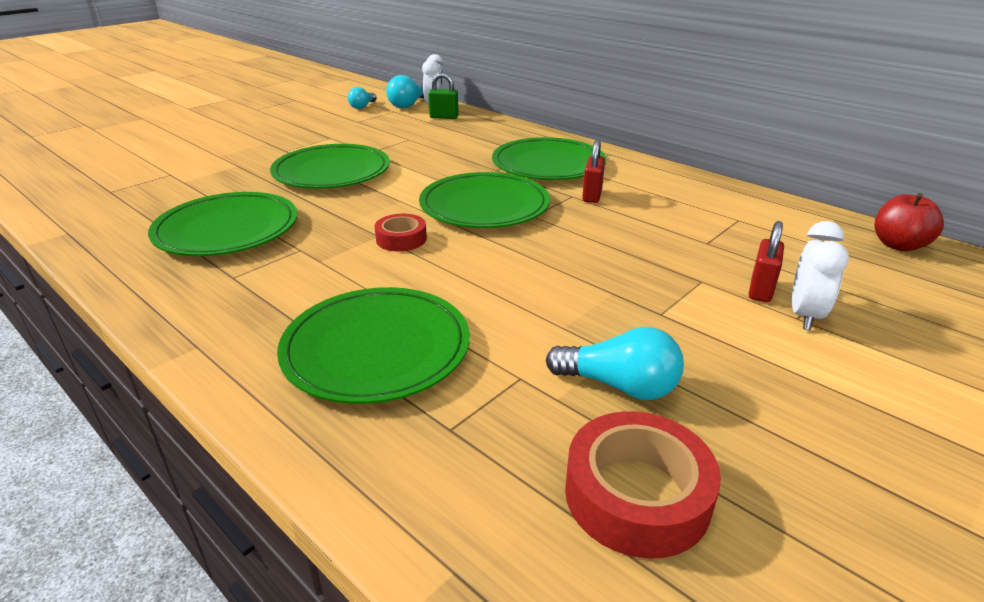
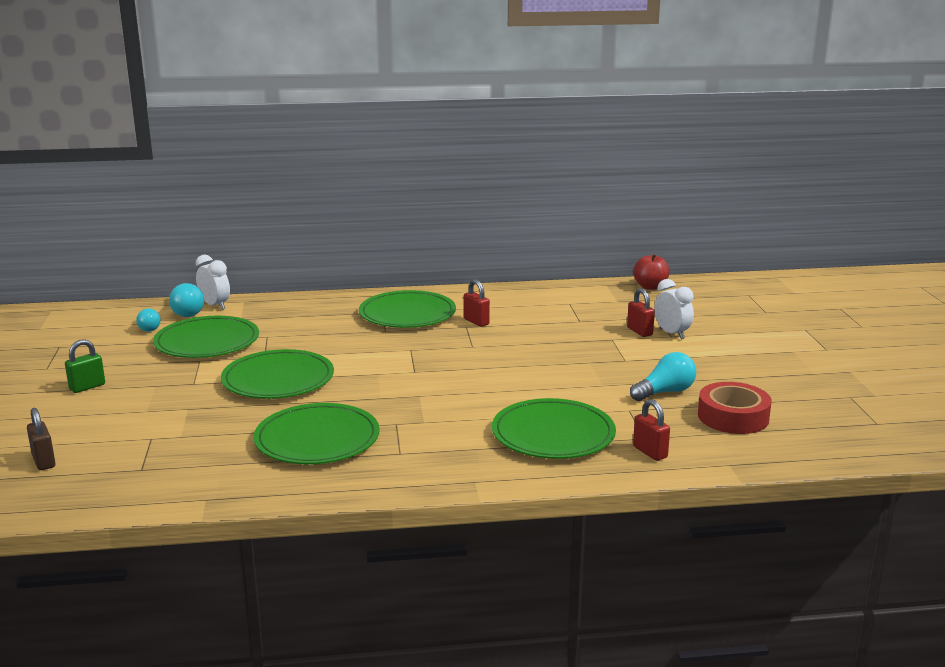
camera: 50 degrees left, 10 degrees down
red tape [374,214,427,251] -> none
green plate [419,172,550,228] -> green plate moved to [153,316,259,358]
green padlock [428,73,459,119] -> green padlock moved to [65,339,105,393]
none -> brown padlock [27,408,56,470]
none -> red padlock [633,399,670,461]

